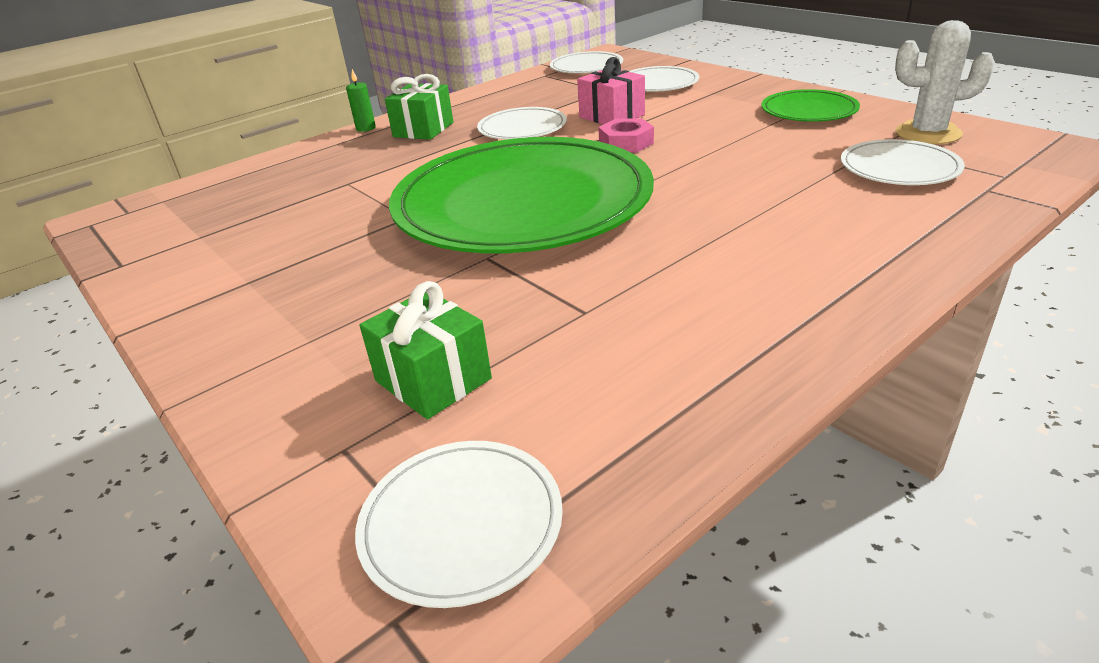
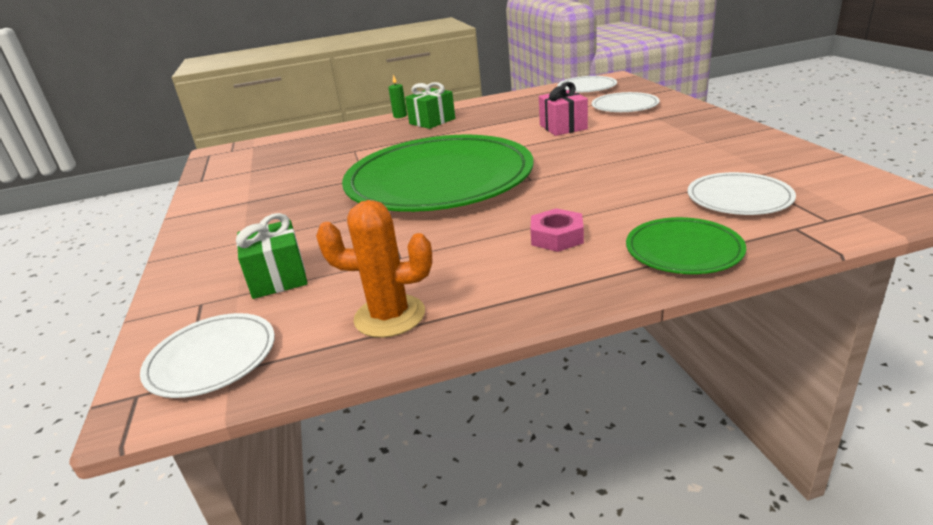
camera: 25 degrees right, 5 degrees down
white plate [477,107,567,140] -> none
pink nut [598,118,654,152] -> pink nut moved to [530,208,584,252]
green plate [762,89,860,122] -> green plate moved to [626,217,746,274]
white cactus [895,20,995,144] -> none
none -> orange cactus [316,200,433,338]

